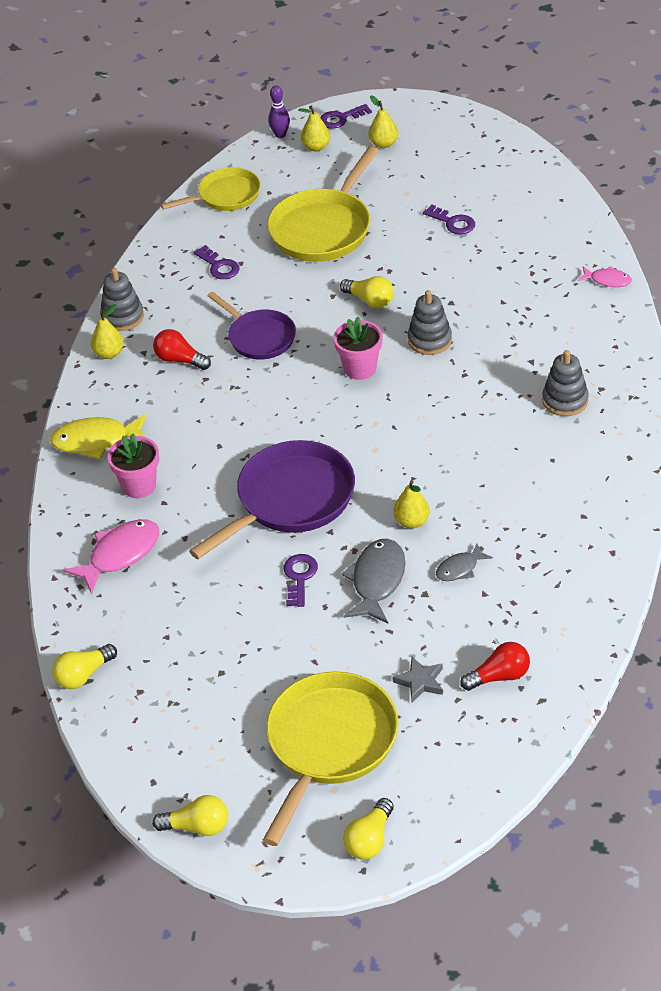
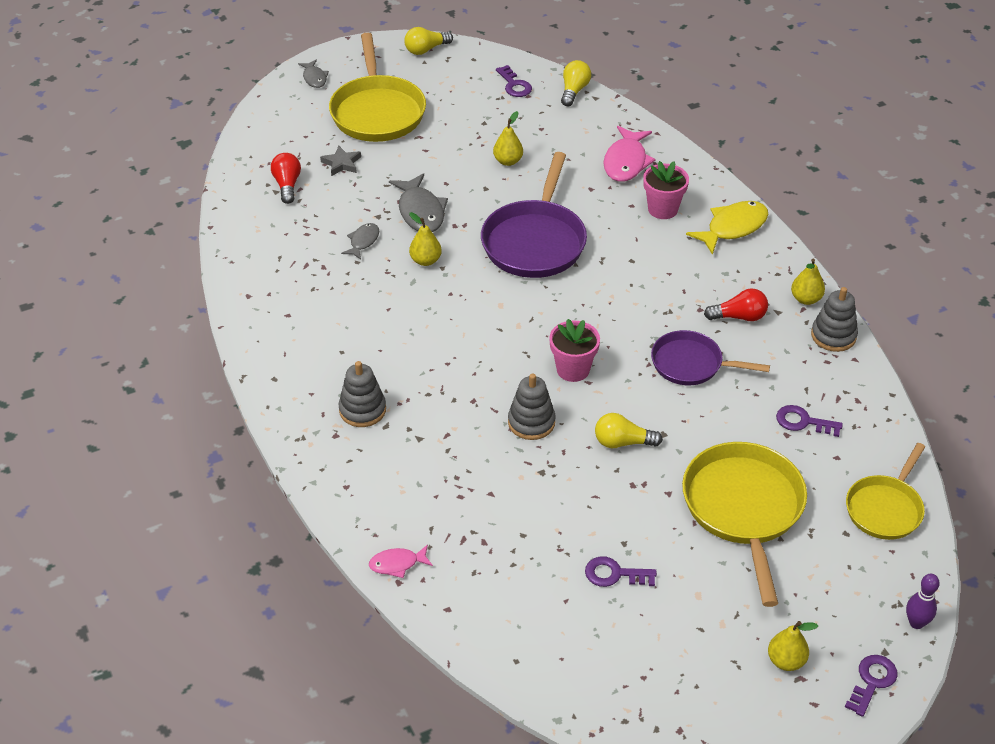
camera: 145 degrees right, 0 degrees up
purple key [284,554,318,607] -> purple key moved to [496,65,532,97]
yellow pear [298,106,330,151] -> yellow pear moved to [493,111,523,166]
yellow light bulb [343,798,394,860] -> grey fish [298,60,329,88]
red light bulb [460,642,530,691] -> red light bulb turned 135 degrees clockwise [271,153,301,204]

